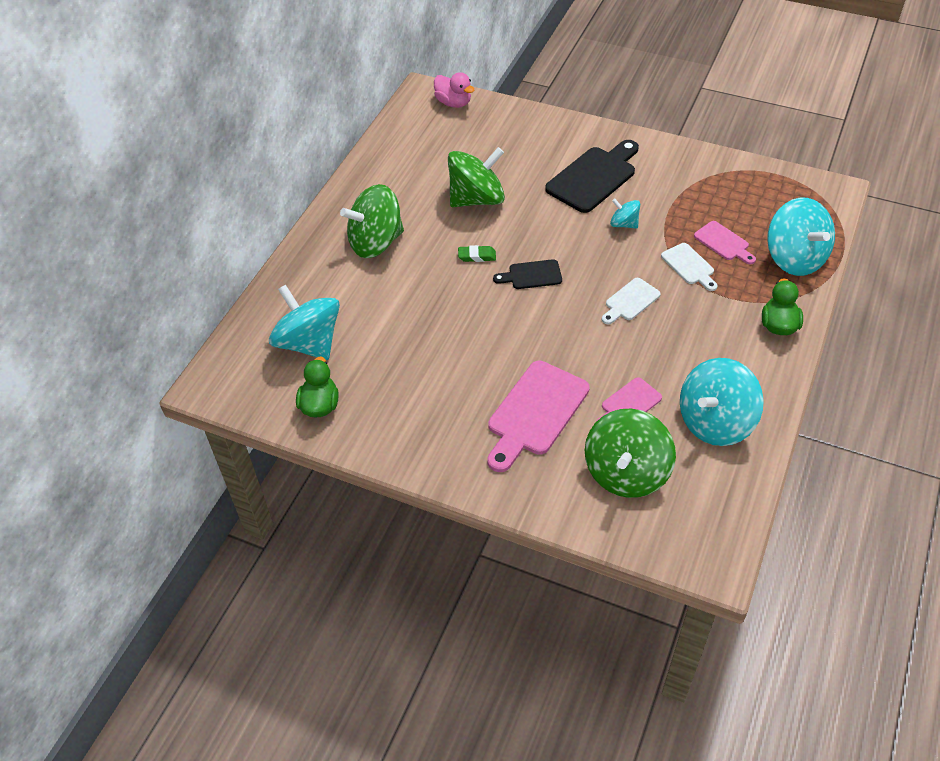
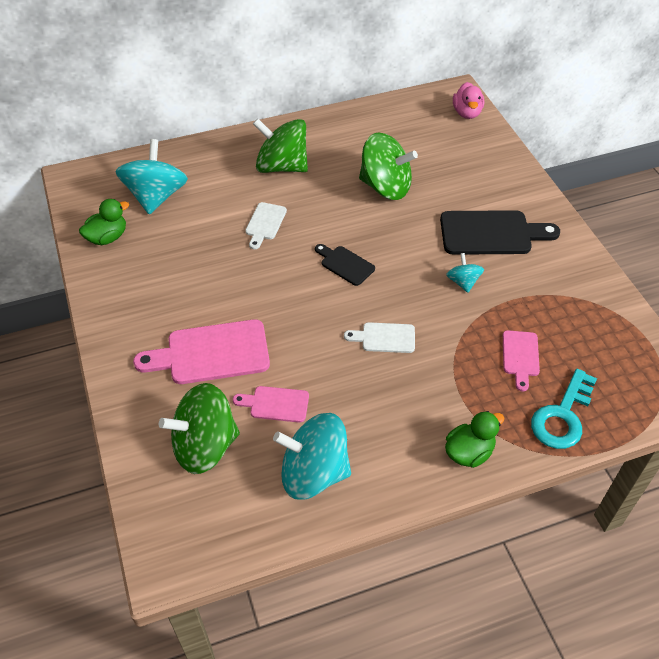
camera: 45 degrees right, 0 degrees up
green eraser [458,245,496,262] -> none
white cutting board [661,243,717,291] -> white cutting board moved to [245,202,287,249]
turquoise spinning top [767,198,835,276] -> turquoise key [531,369,597,449]

